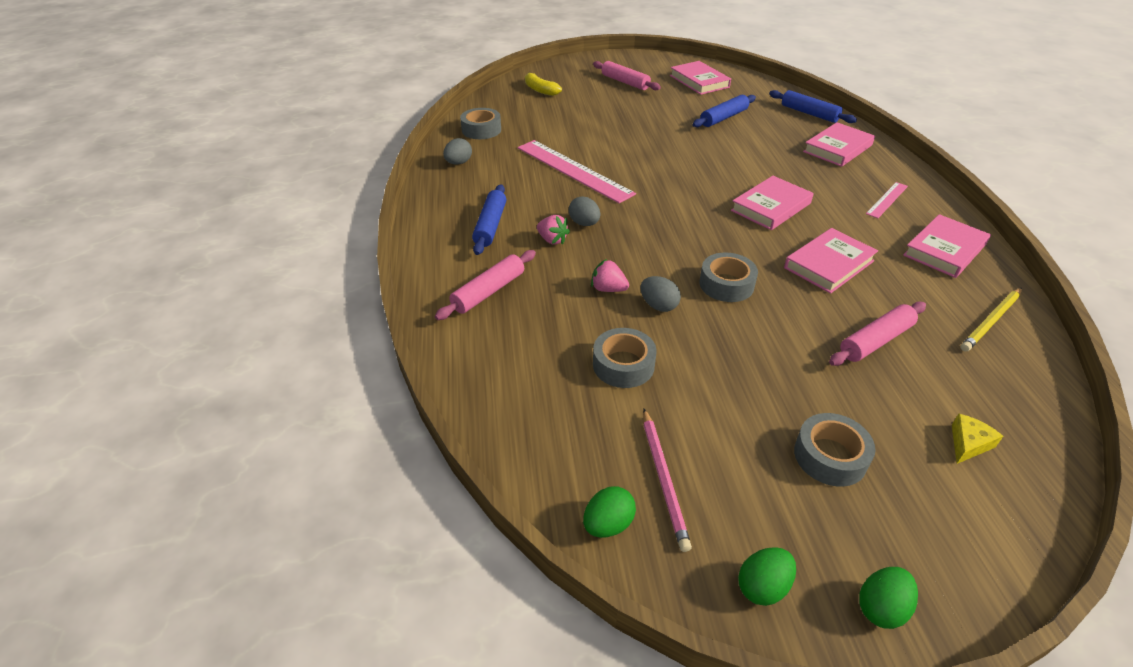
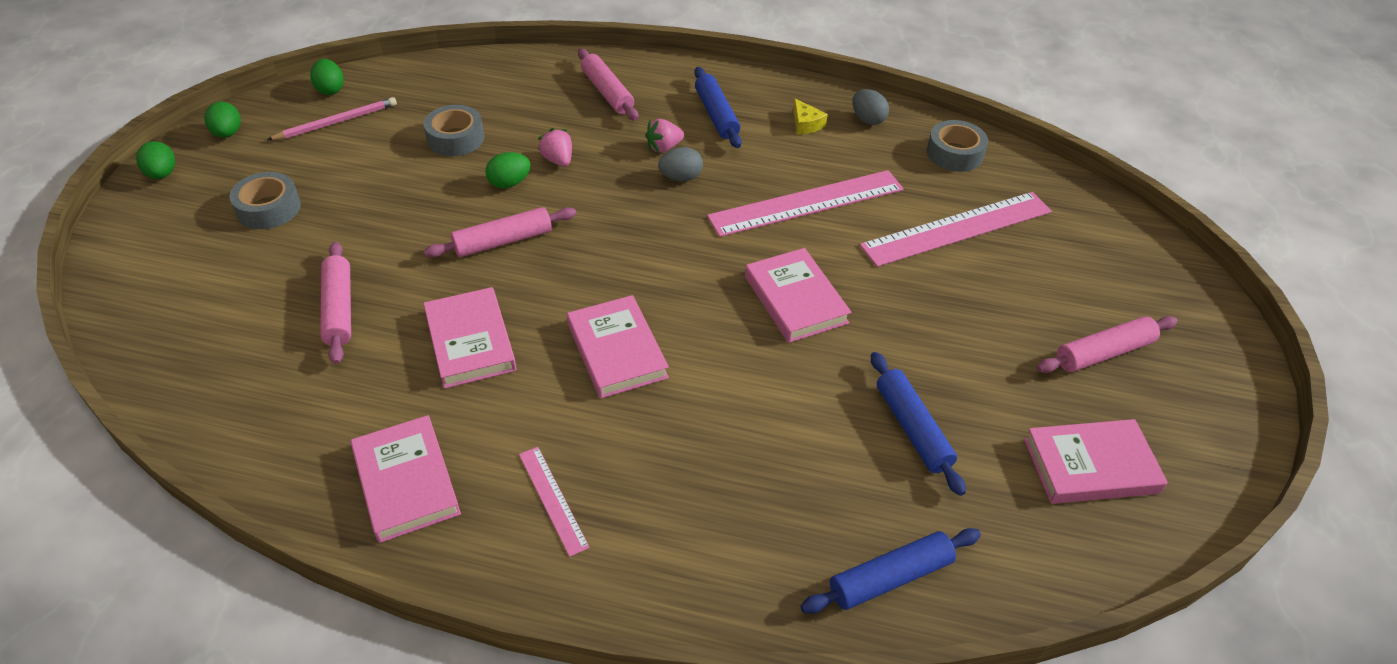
camera: 110 degrees right, 5 degrees up
blue rolling pin [472,184,506,255] -> blue rolling pin turned 45 degrees clockwise [694,67,742,148]
yellow banana [525,72,562,96] -> none
pink strawberry [591,259,629,292] -> pink strawberry turned 75 degrees counterclockwise [538,128,572,167]
grey egg [640,276,681,312] -> green egg [485,152,531,188]
pink pencil [643,409,692,552] -> pink pencil turned 135 degrees clockwise [267,97,397,140]
grey tape [700,253,758,302] -> pink rolling pin [424,207,576,258]
pink book [803,122,875,167] -> pink book moved to [745,248,851,343]
yellow cheese [952,414,1003,464] -> yellow cheese moved to [793,98,828,135]
yellow pencil [960,288,1022,352] -> none
none -> pink ruler [860,192,1052,267]

